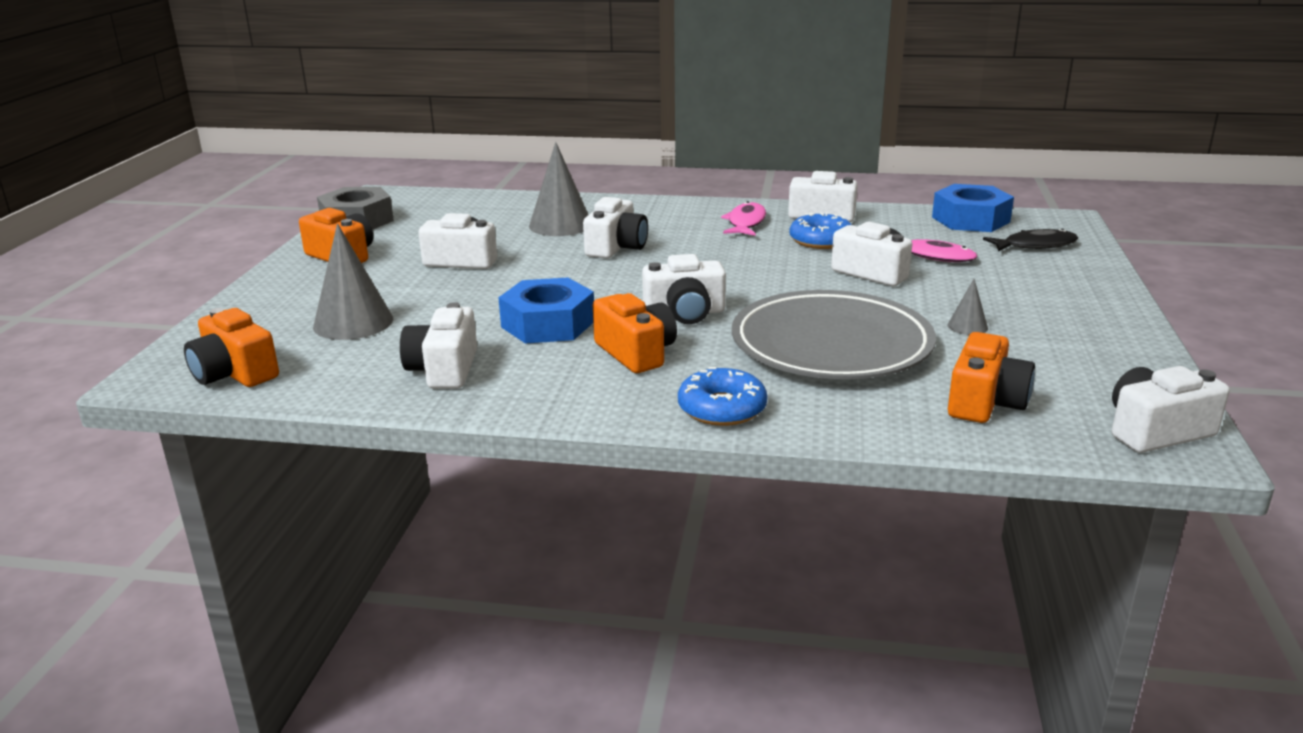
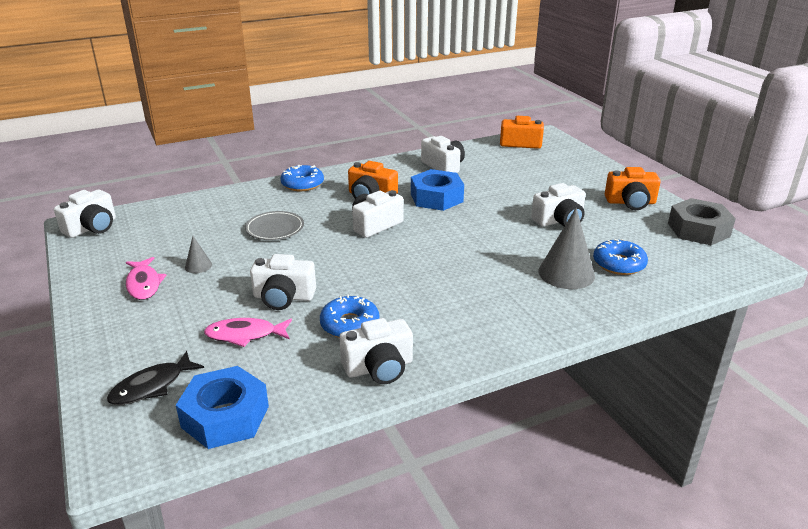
camera: 145 degrees right, 5 degrees up
grey cone [313,224,393,340] -> none
white camera [583,197,648,258] -> none
pink fish [721,201,766,236] -> pink fish moved to [126,257,166,300]
grey plate [732,290,936,379] -> grey plate [245,211,304,240], size x0.48
orange camera [948,332,1035,423] -> none
none -> blue donut [593,239,648,275]

